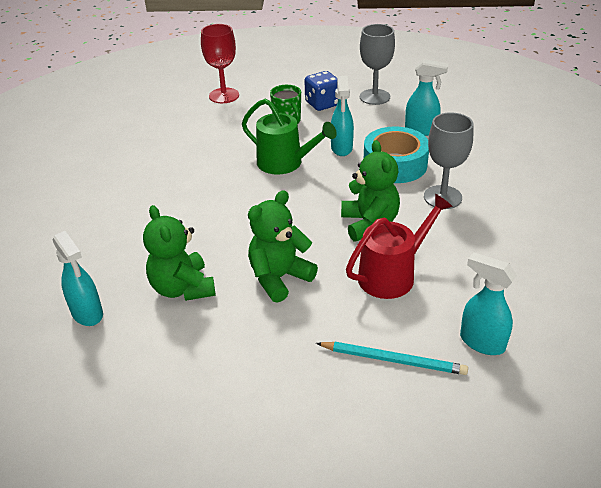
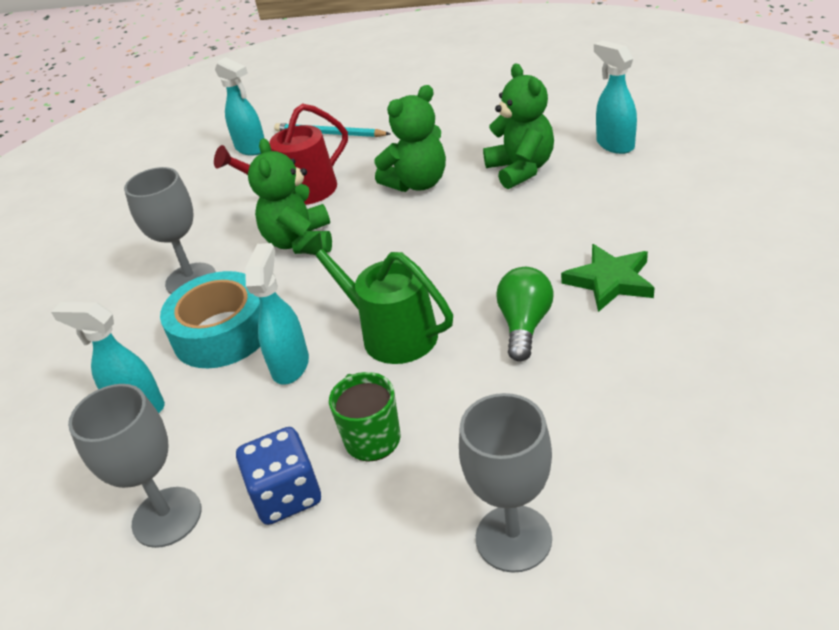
camera: 170 degrees left, 0 degrees up
red goblet [201,24,239,103] -> grey goblet [459,393,552,573]
none -> green light bulb [496,267,553,362]
none -> green star [561,244,655,312]

